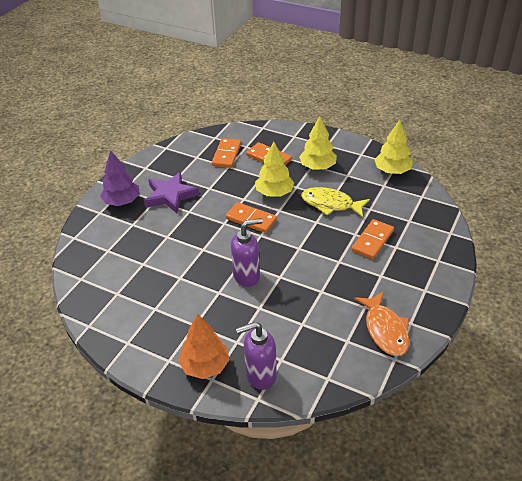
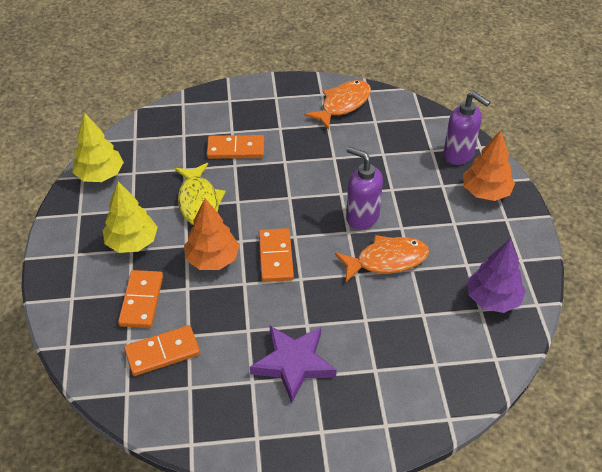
camera: 125 degrees left, 5 degrees up
purple tree [100,150,140,206] -> purple tree moved to [468,239,526,313]
yellow tree [255,141,294,197] -> orange tree [184,198,240,270]
none -> orange fish [335,235,429,282]

